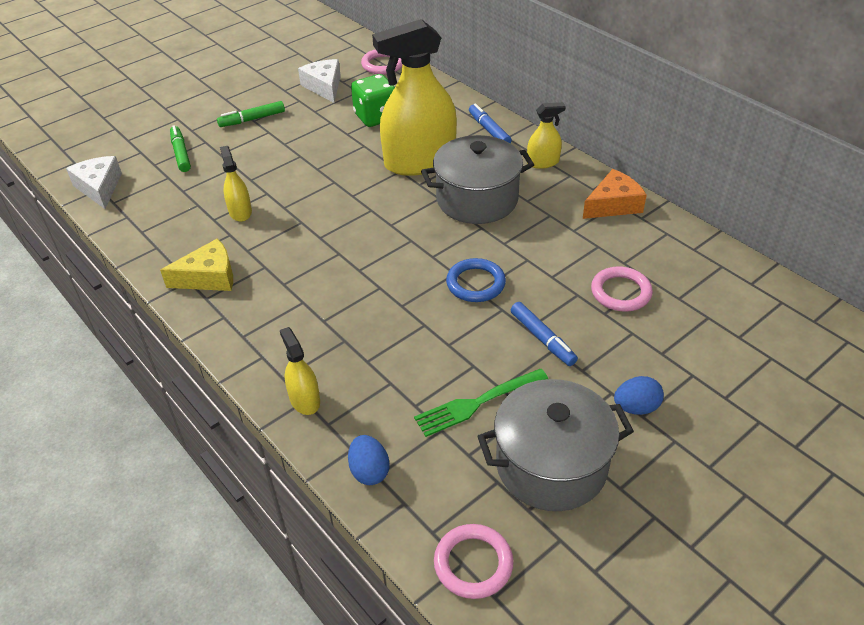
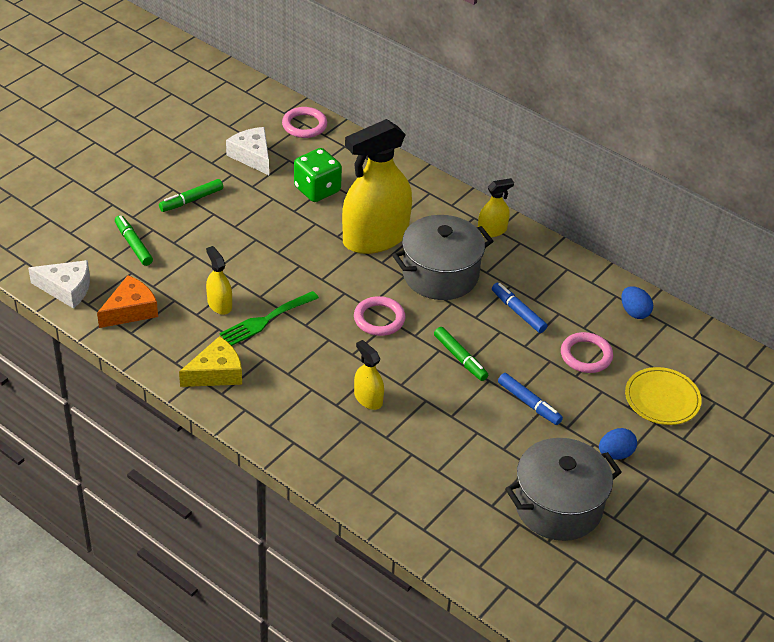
camera: 15 degrees left, 0 degrees up
white cheese [66,156,122,209] -> white cheese turned 135 degrees clockwise [28,260,90,309]
yellow spray bottle [280,327,320,415] -> yellow spray bottle moved to [354,340,384,410]
blue egg [348,435,390,485] -> blue egg moved to [621,286,653,319]
green fork [414,369,548,437] -> green fork moved to [220,291,319,346]
pink ring [434,524,514,599] -> pink ring moved to [354,296,406,336]
blue ring [446,258,506,302] -> green marker [434,327,488,381]
blue marker [469,103,512,143] -> blue marker moved to [492,283,547,333]
orange cheese [583,169,647,219] -> orange cheese moved to [97,275,158,328]
none -> yellow plate [625,367,702,425]

